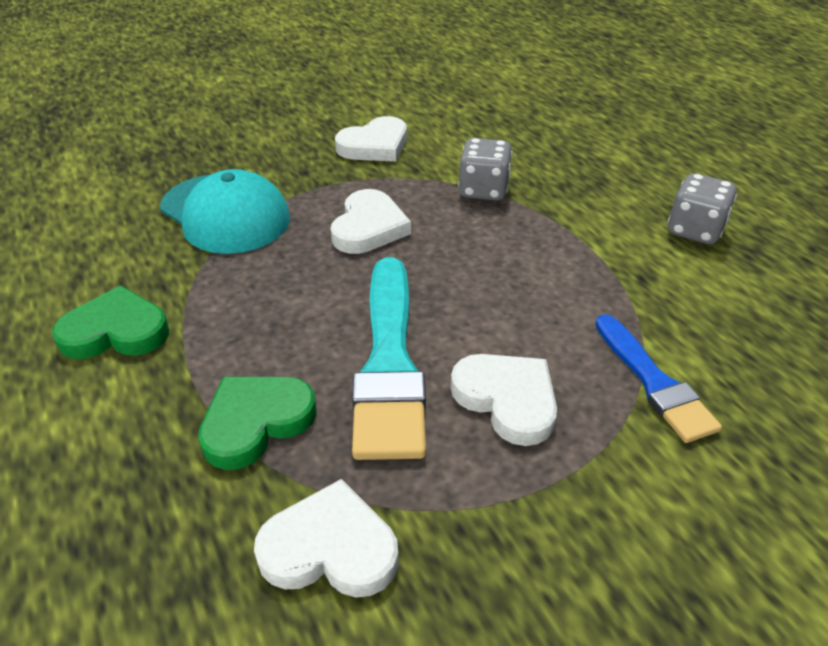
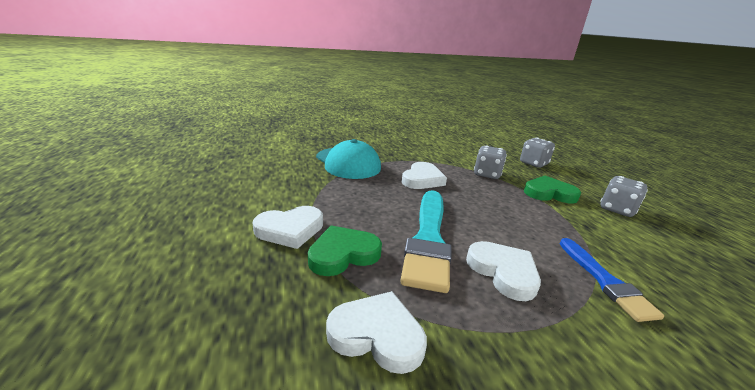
camera: 10 degrees right, 15 degrees down
green heart [52,286,169,359] -> green heart moved to [524,176,581,203]
white heart [335,116,407,162] -> white heart moved to [253,206,323,249]
none -> grey dice [520,138,555,168]

